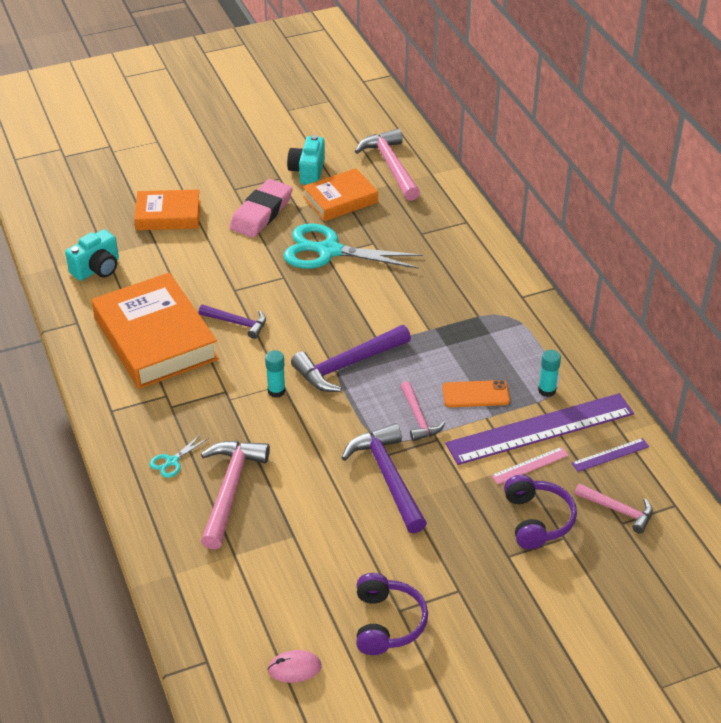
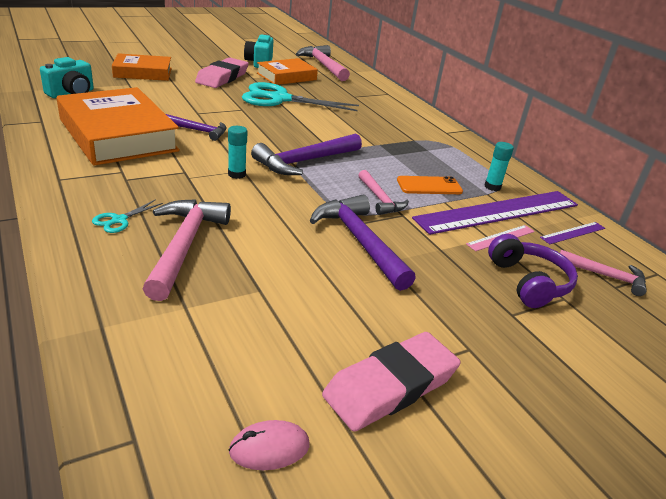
camera: 10 degrees left, 10 degrees down
purple headphones [356,573,428,655] -> pink eraser [322,332,461,431]

